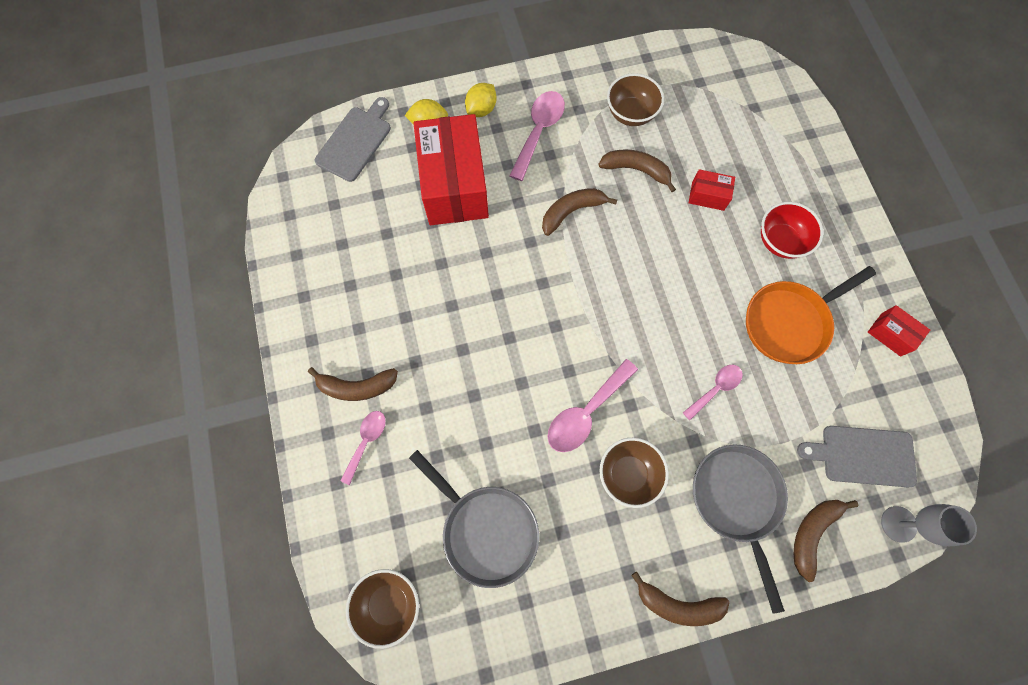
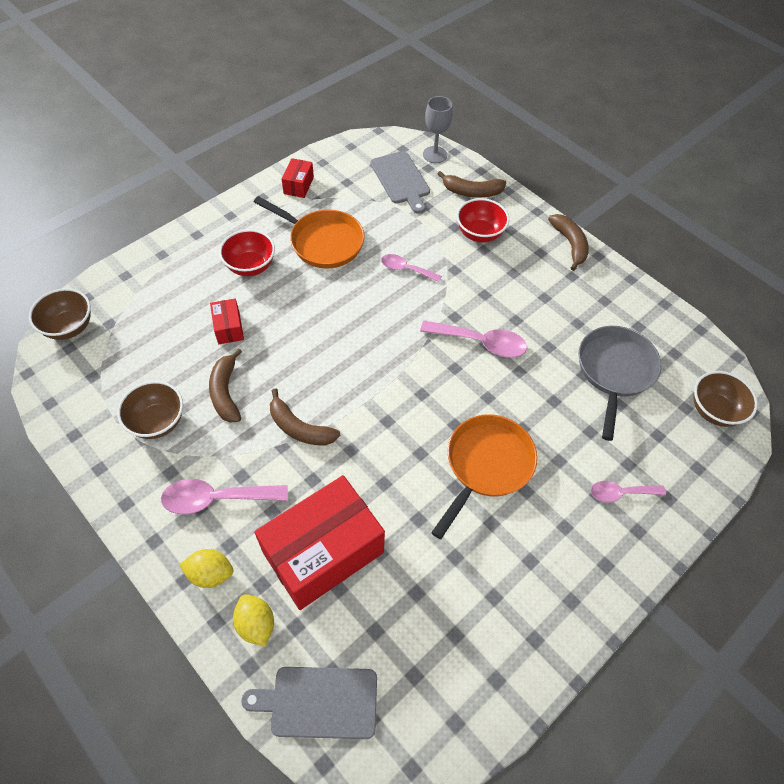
camera: 120 degrees left, 15 degrees down
brown banana [308,367,398,401] -> none
brown bowl [599,438,669,508] -> brown bowl moved to [29,288,91,340]
grey pan [693,445,788,614] -> red bowl [457,198,509,243]
none -> orange pan [431,414,537,539]

